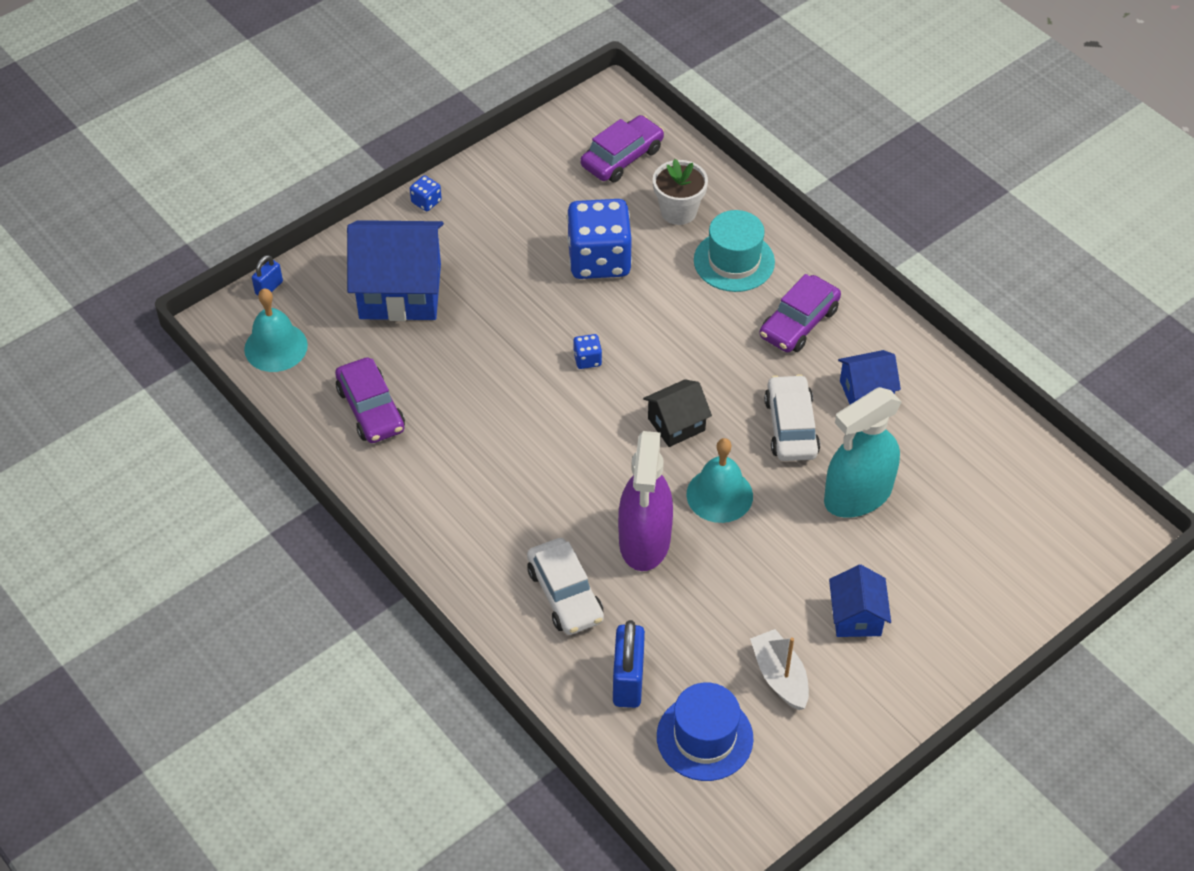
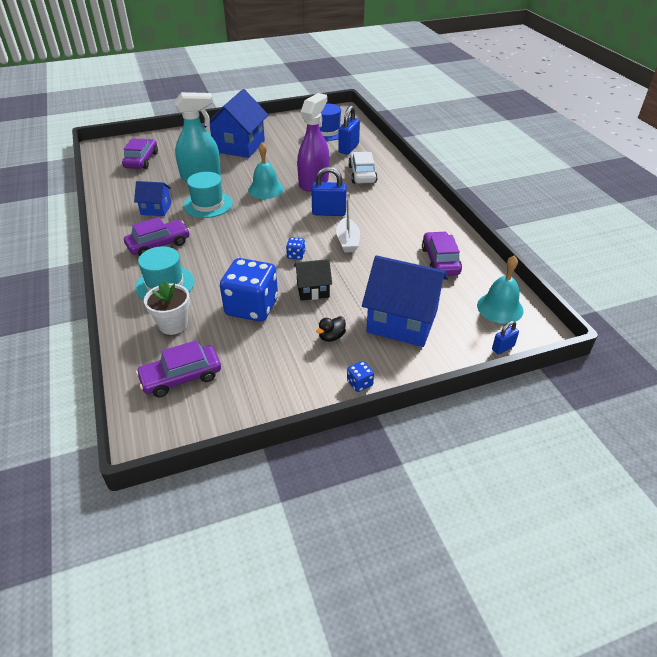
camera: 160 degrees left, 10 degrees down
black house [643,379,712,447] -> black house moved to [294,259,332,301]
white boat [750,629,809,710] -> white boat moved to [336,193,360,253]
white car [764,374,820,461] -> turquoise hat [183,172,233,218]
blue house [829,565,891,637] -> blue house [204,89,268,158], size x1.89
none -> purple car [122,138,158,169]
none -> blue padlock [311,167,347,216]
none -> black duck [316,316,346,342]

